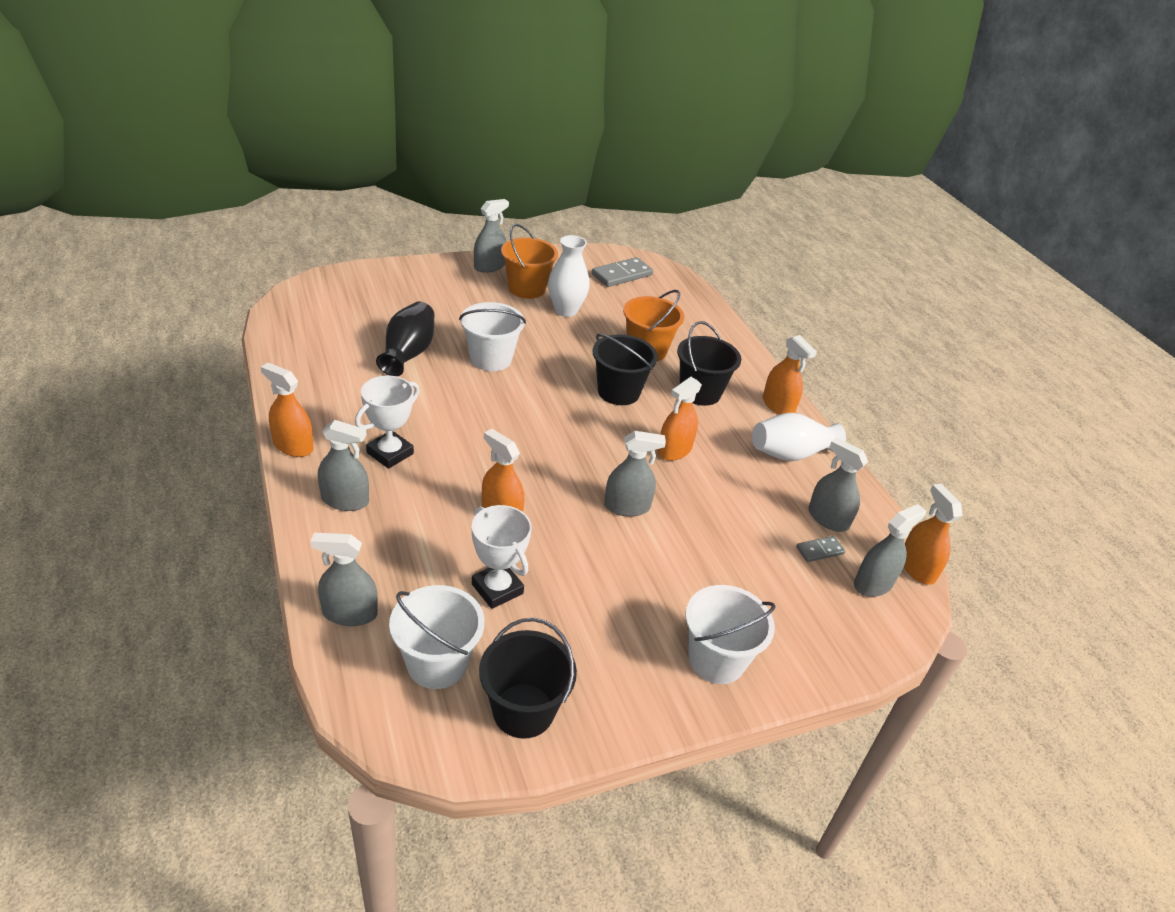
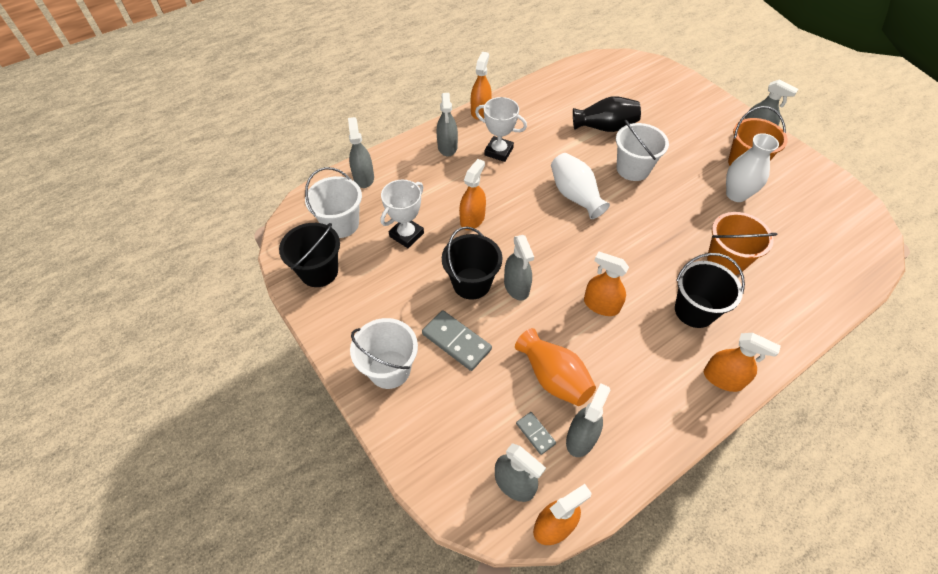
camera: 80 degrees right, 15 degrees up
grey domino [592,257,653,287] -> grey domino moved to [422,310,492,371]
black bucket [593,334,658,405] -> black bucket moved to [442,226,502,300]
white vase [752,413,846,461] -> white vase moved to [551,153,610,219]
orange spray bottle [763,335,817,415] -> orange spray bottle turned 105 degrees counterclockwise [704,333,781,392]
none -> orange vase [515,328,596,406]

